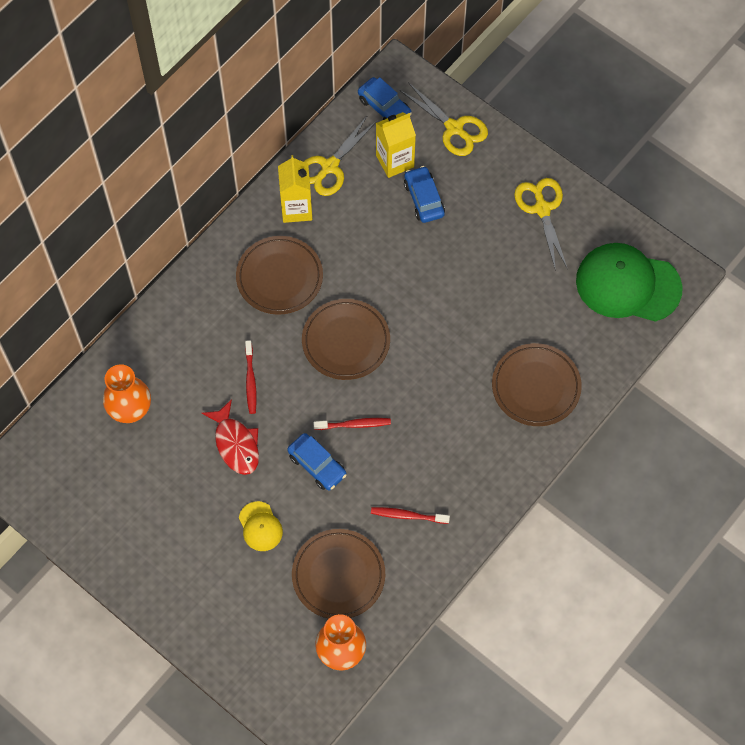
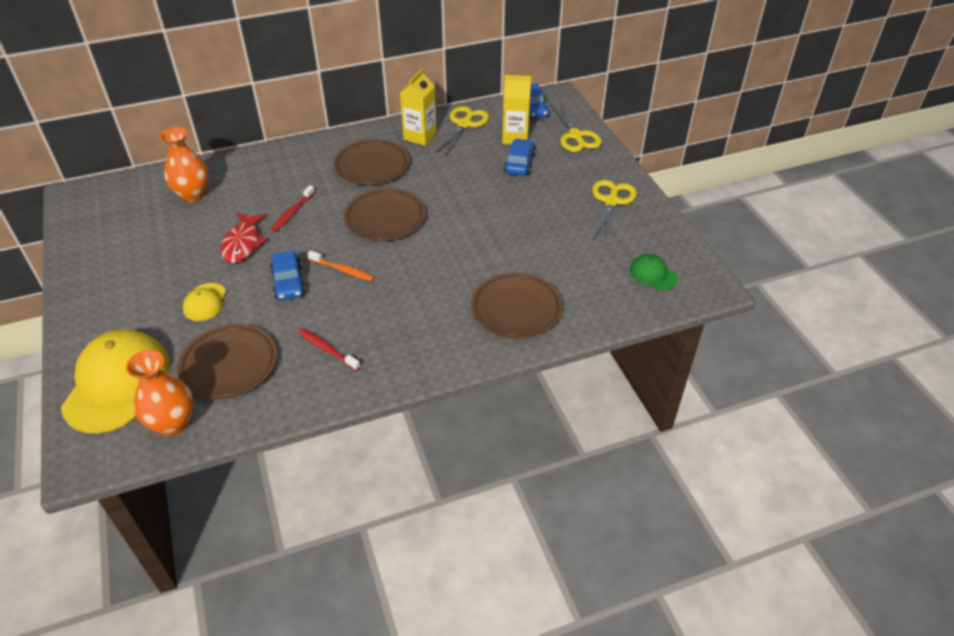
camera: 30 degrees right, 20 degrees down
yellow scissors [304,115,377,196] -> yellow scissors turned 135 degrees clockwise [435,106,489,157]
red toothbrush [313,418,391,430] -> orange toothbrush [308,251,374,281]
green cap [576,243,683,322] -> green cap [630,254,678,290], size x0.47
none -> yellow cap [61,329,170,433]

